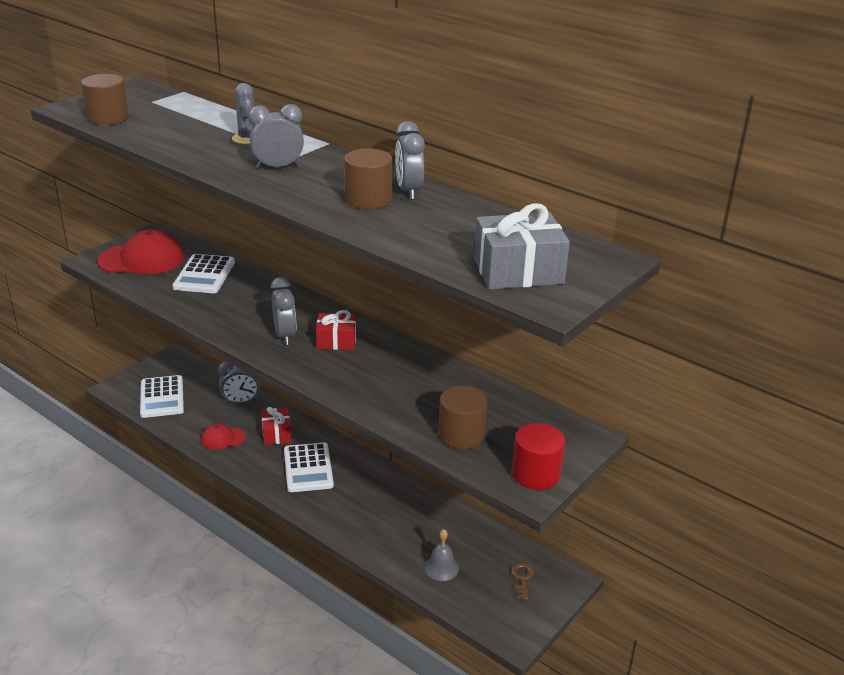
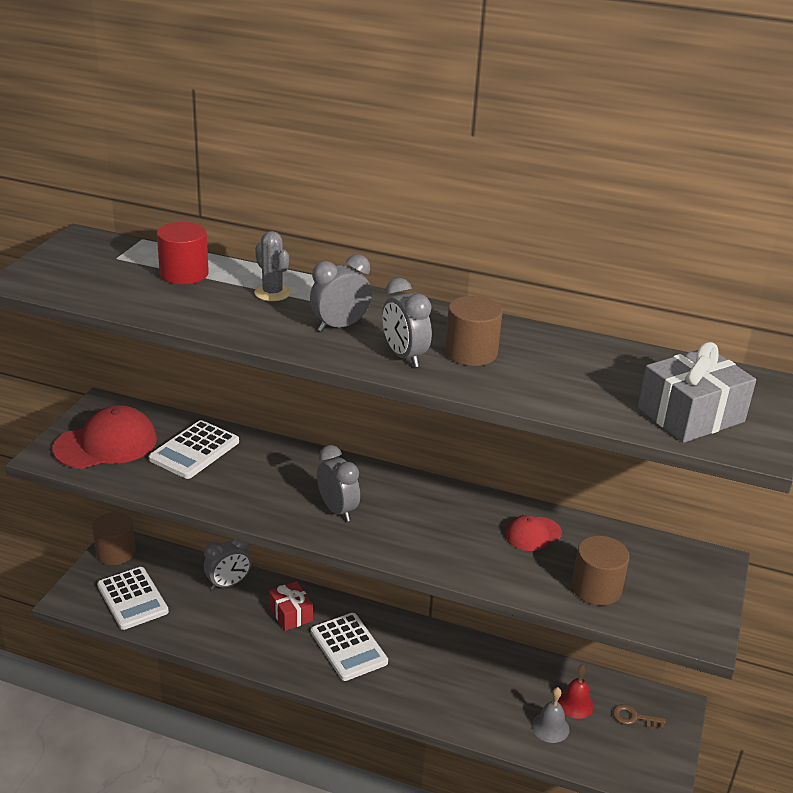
camera: 20 degrees left, 0 degrees up
brown cylinder [81,74,129,125] -> brown cylinder moved to [92,512,136,565]
white calculator [173,254,235,293] -> white calculator turned 45 degrees clockwise [149,420,239,479]
red cap [201,423,246,450] -> red cap moved to [505,515,562,551]
red gift [316,310,356,350] -> none
grey clock [395,121,425,200] -> grey clock moved to [382,278,432,367]
brown key [511,562,534,600] -> brown key turned 60 degrees counterclockwise [613,704,666,729]
red cylinder [512,423,565,490] -> red cylinder moved to [157,222,209,284]
none -> red bell [558,664,594,719]

